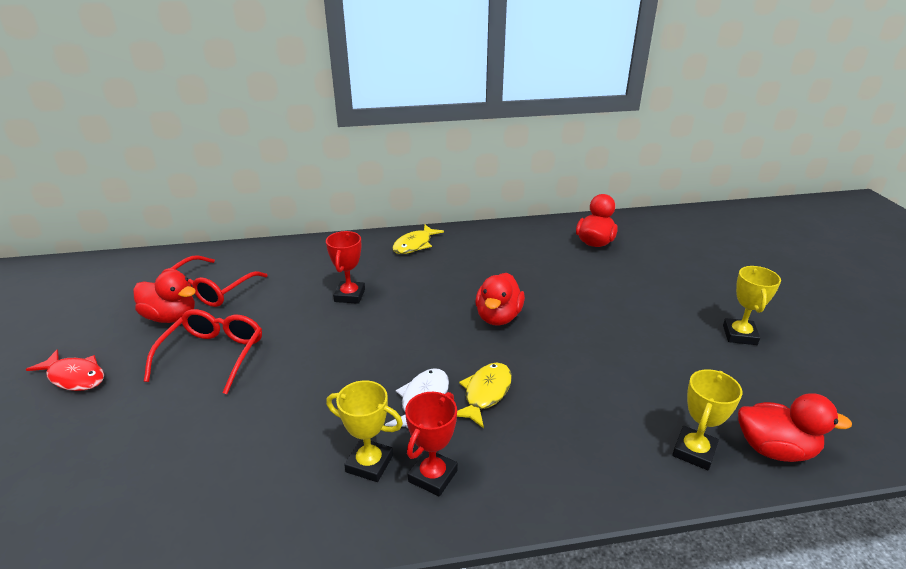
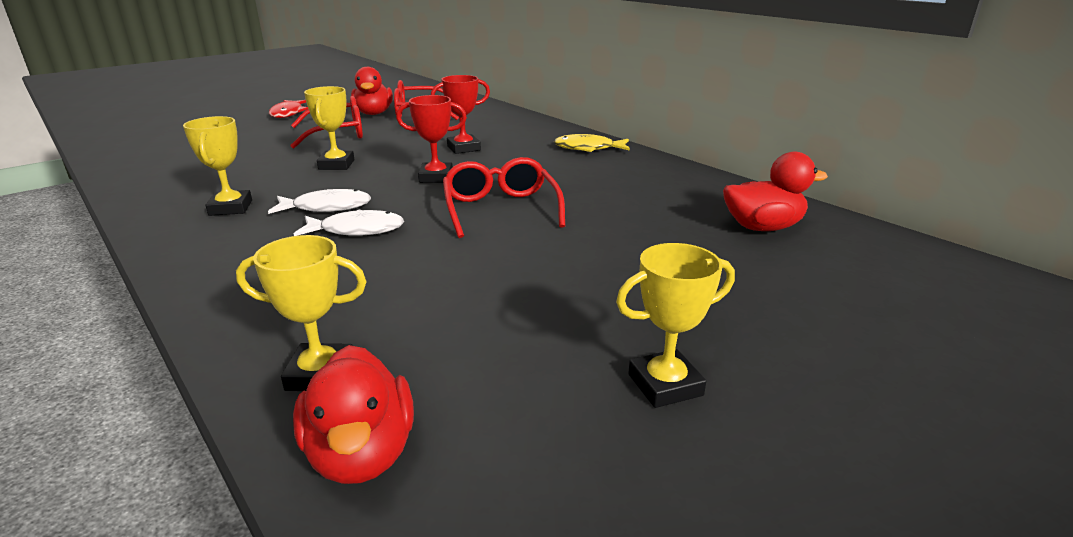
camera: 60 degrees right, 5 degrees down
red trophy [405,392,458,497] -> red trophy moved to [396,95,467,183]
yellow fish [457,362,512,428] -> white fish [294,209,404,236]
red duck [475,273,525,325] -> red glasses [443,157,565,238]
none -> yellow trophy [304,86,355,170]

